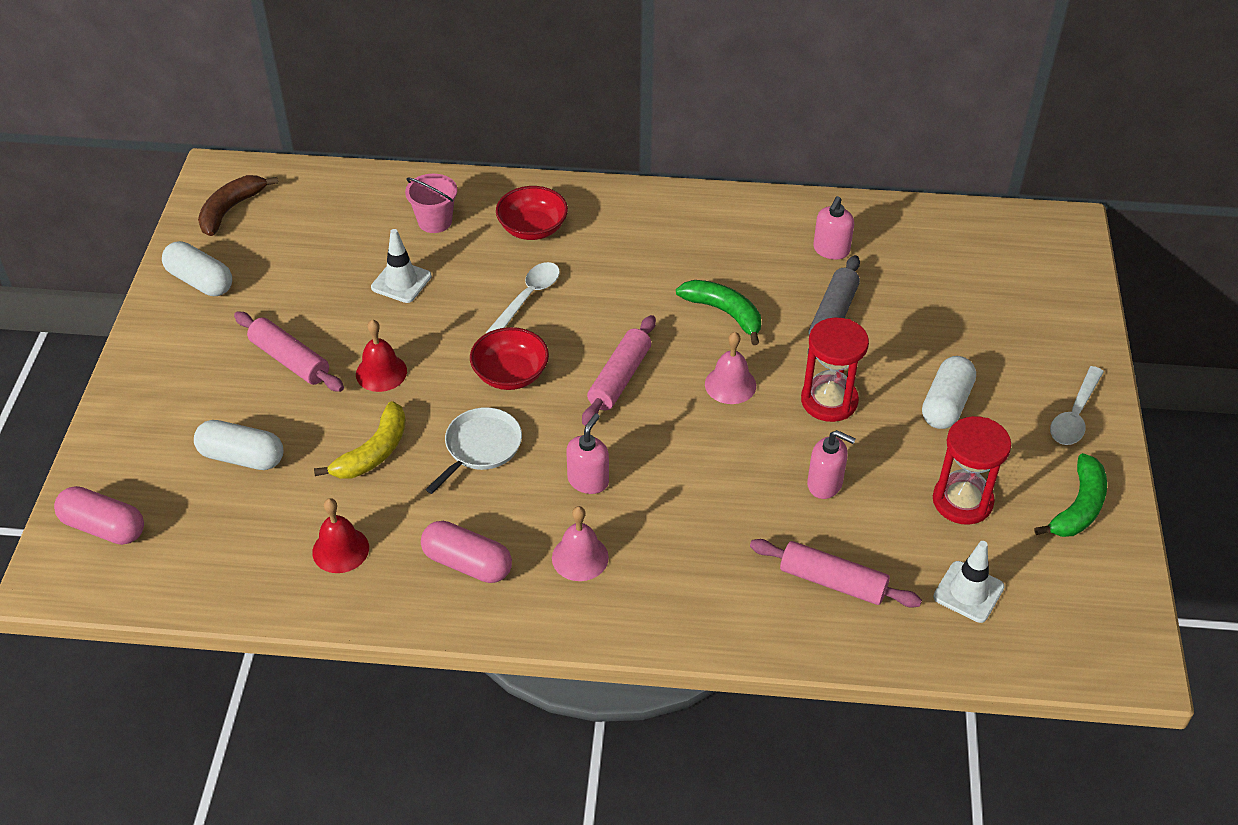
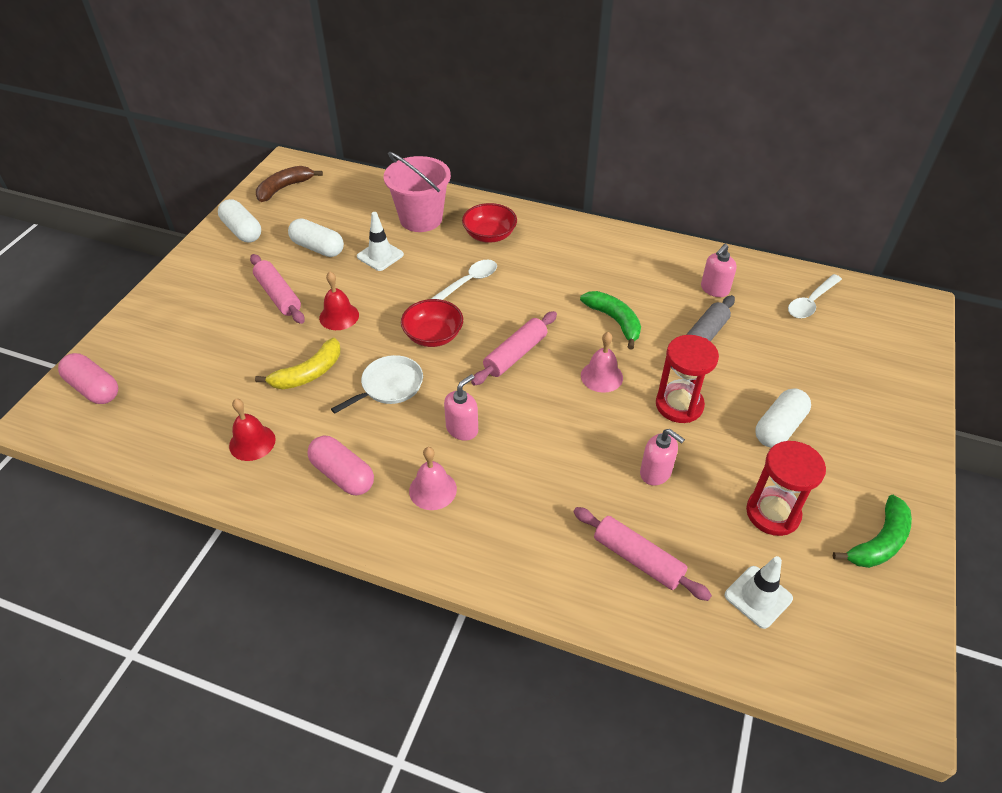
camera: 15 degrees right, 0 degrees up
white capsule [194,420,283,470] -> white capsule moved to [288,218,344,257]
pink bucket [405,174,457,233] -> pink bucket [384,152,451,232], size x1.68
white spoon [1050,366,1104,445] -> white spoon moved to [788,274,842,318]

